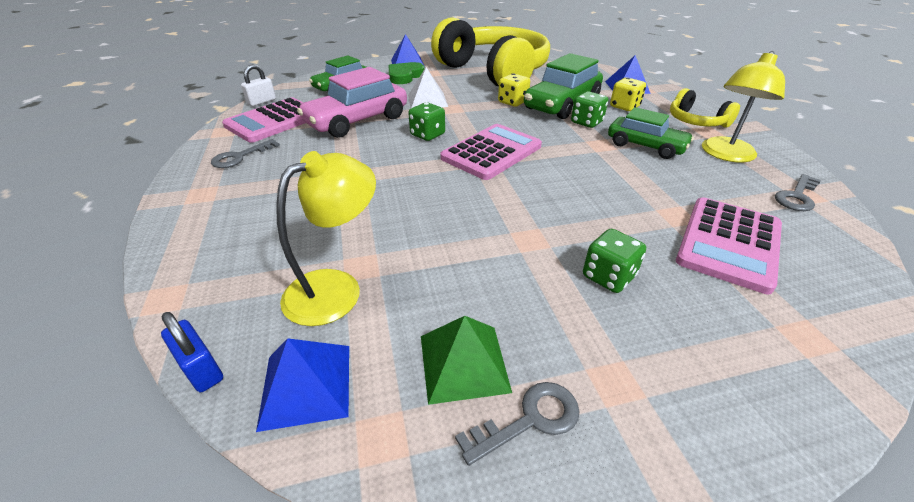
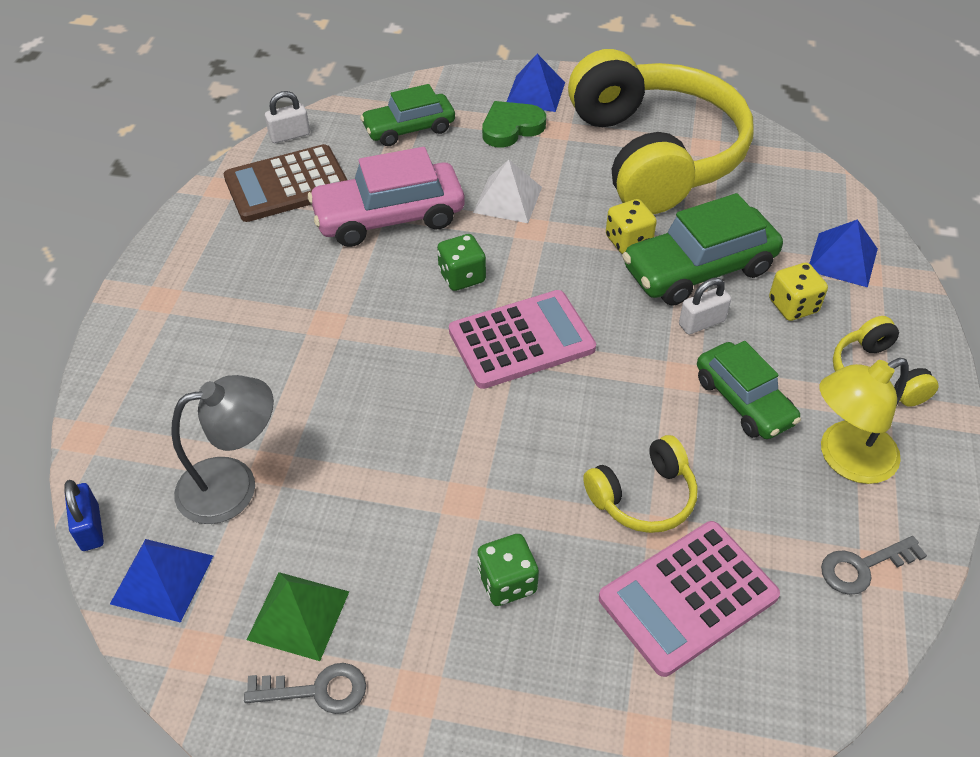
camera: 25 degrees right, 10 degrees up
grey key [211,139,280,168] -> none
pink calculator [222,97,305,143] -> brown calculator [224,144,347,222]
yellow lamp [276,151,376,326] -> grey lamp [171,375,274,524]
green dice [571,91,608,128] -> white padlock [679,277,731,334]
none -> yellow headphones [583,435,698,533]

